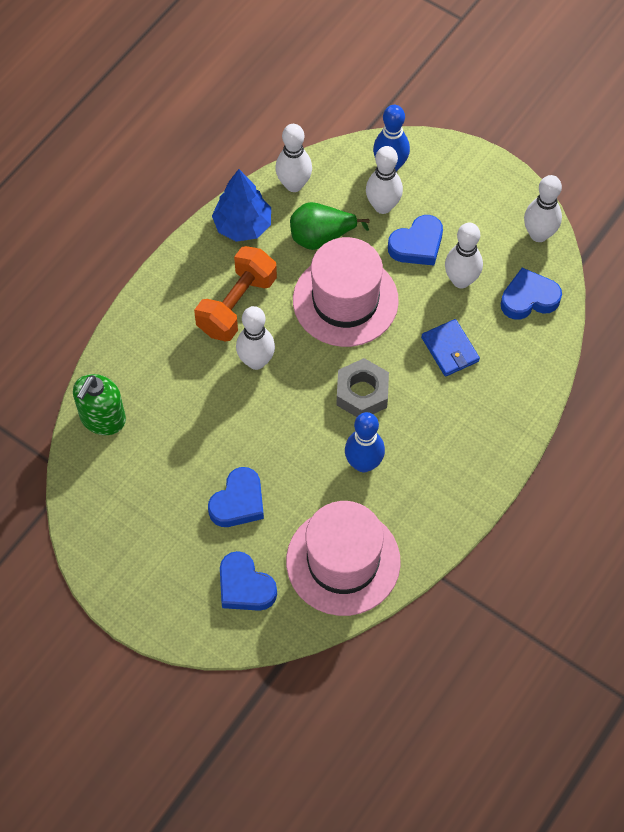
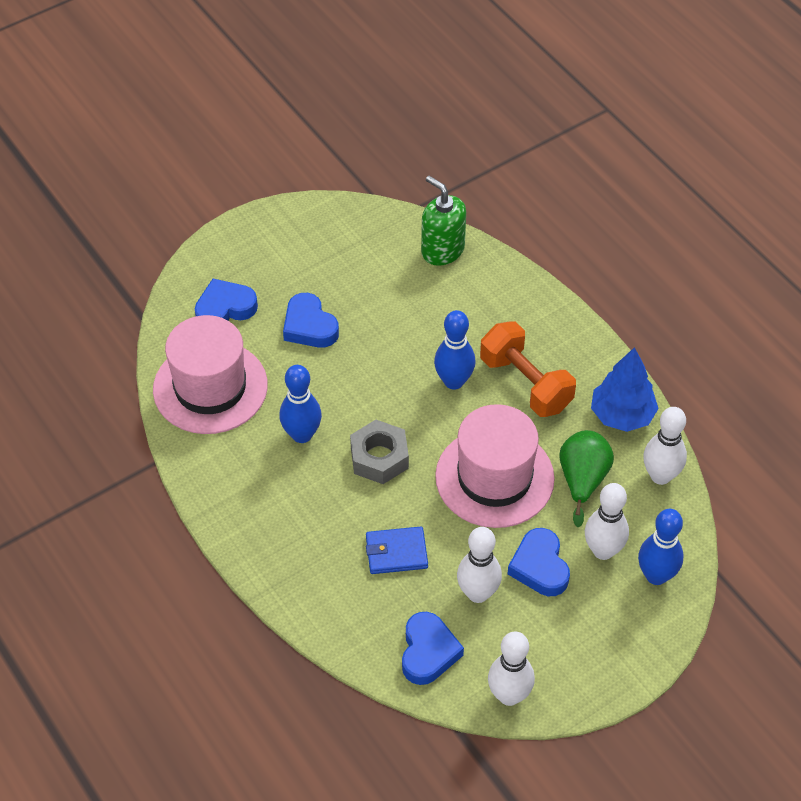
camera: 110 degrees right, 10 degrees down
white bowling pin [236,306,275,370] -> blue bowling pin [434,310,475,390]

